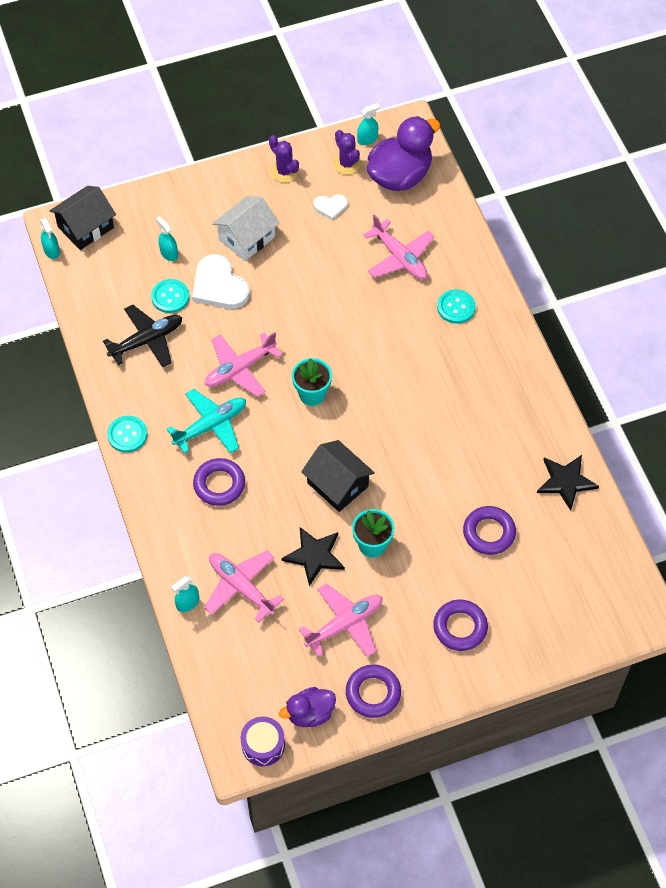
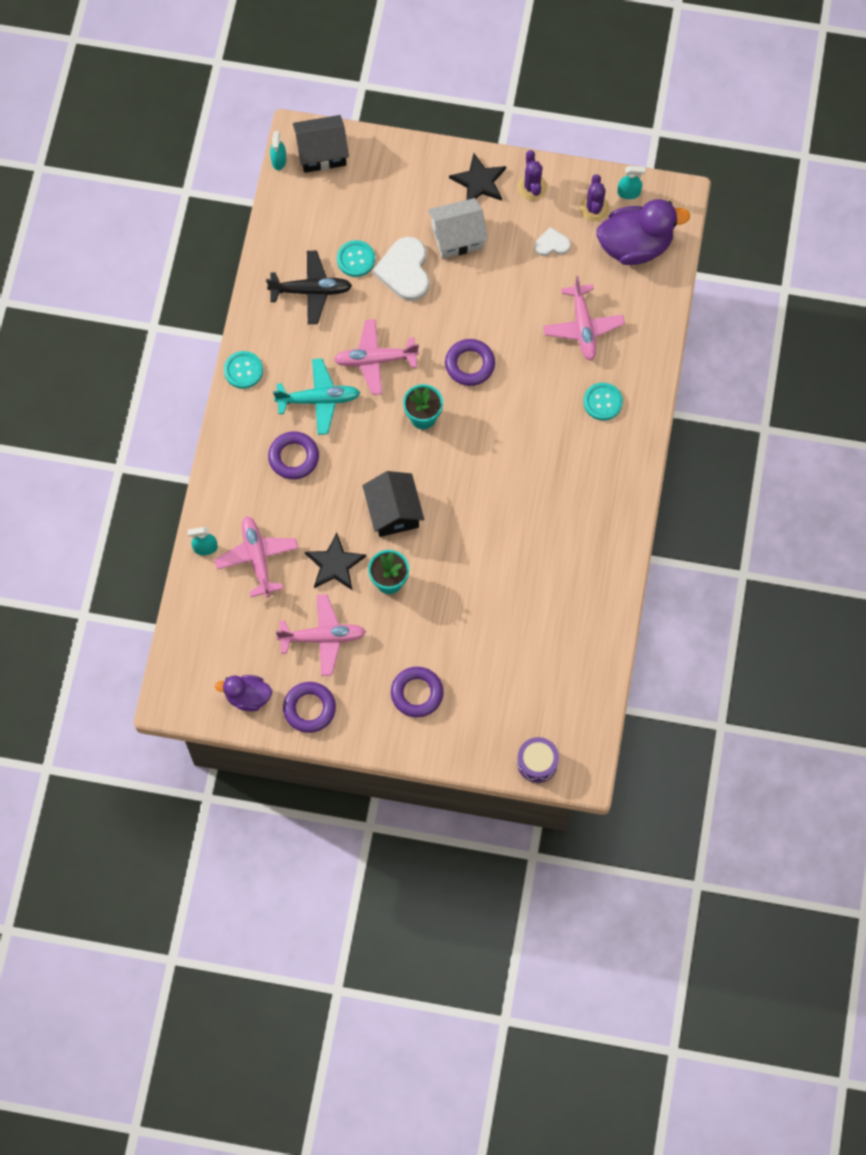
camera: 30 degrees right, 10 degrees up
turquoise spray bottle [156,216,178,261] -> none
purple drum [241,717,285,766] -> purple drum moved to [517,737,559,783]
white heart [313,194,348,220] -> white heart turned 150 degrees clockwise [535,227,571,256]
purple ring [463,506,516,555] -> purple ring moved to [445,339,495,386]
black star [537,455,599,511] -> black star moved to [449,153,506,201]

